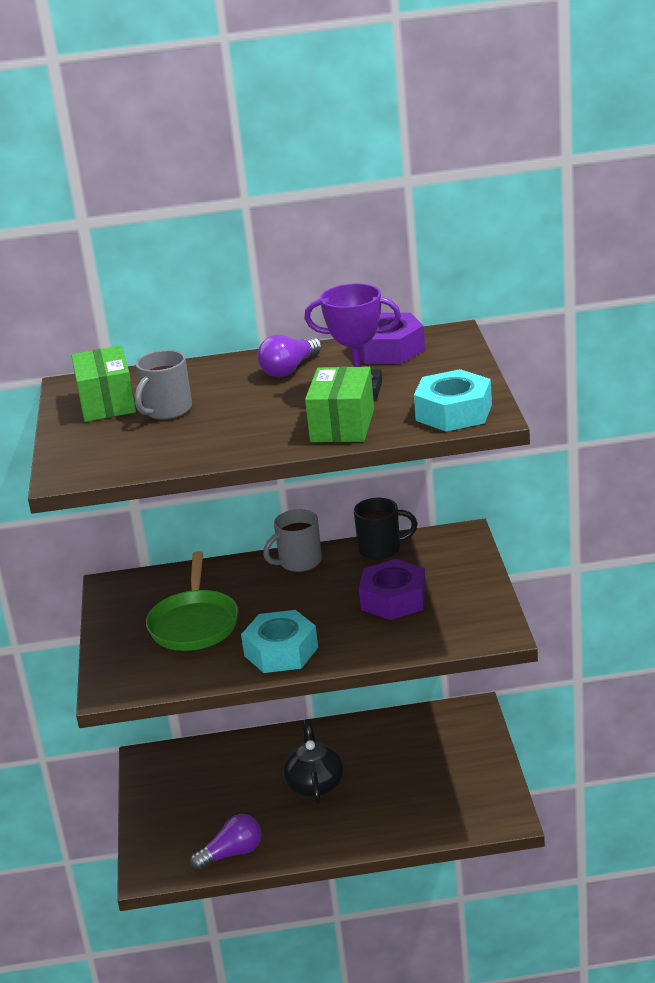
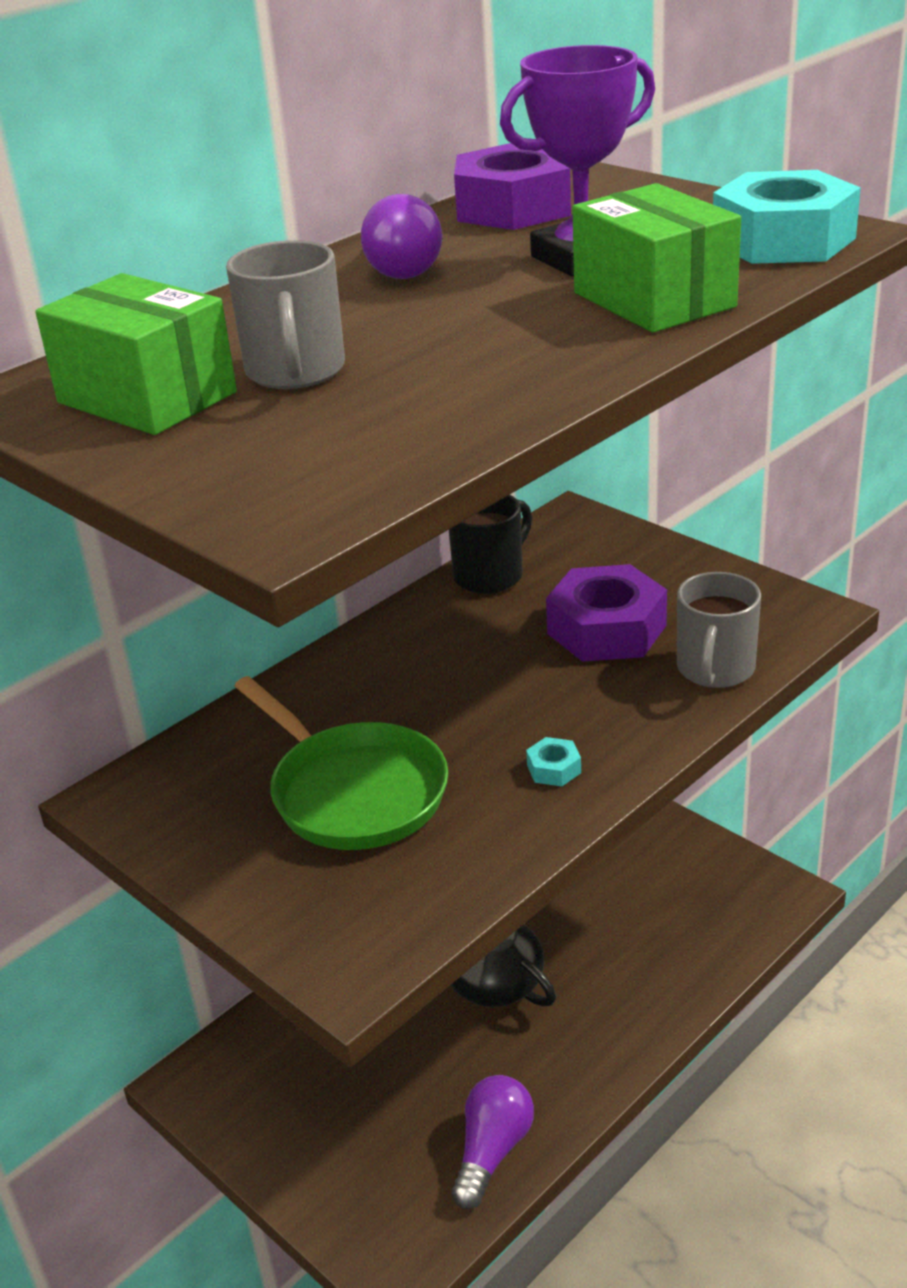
camera: 40 degrees left, 5 degrees up
turquoise nut [241,610,318,673] -> turquoise nut [526,737,581,786], size x0.41
grey mug [263,509,322,572] -> grey mug moved to [677,572,761,688]

